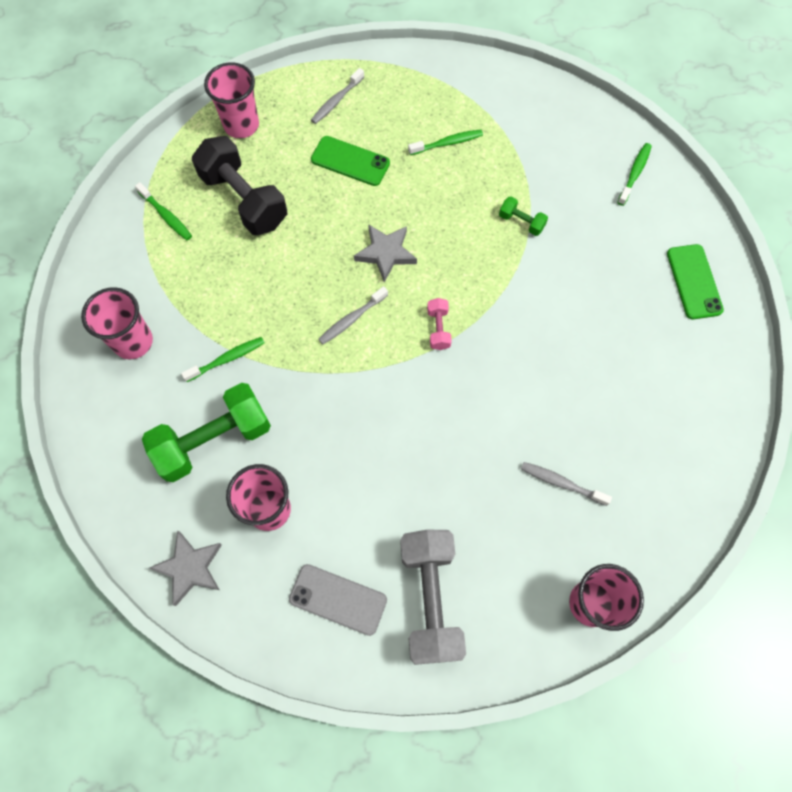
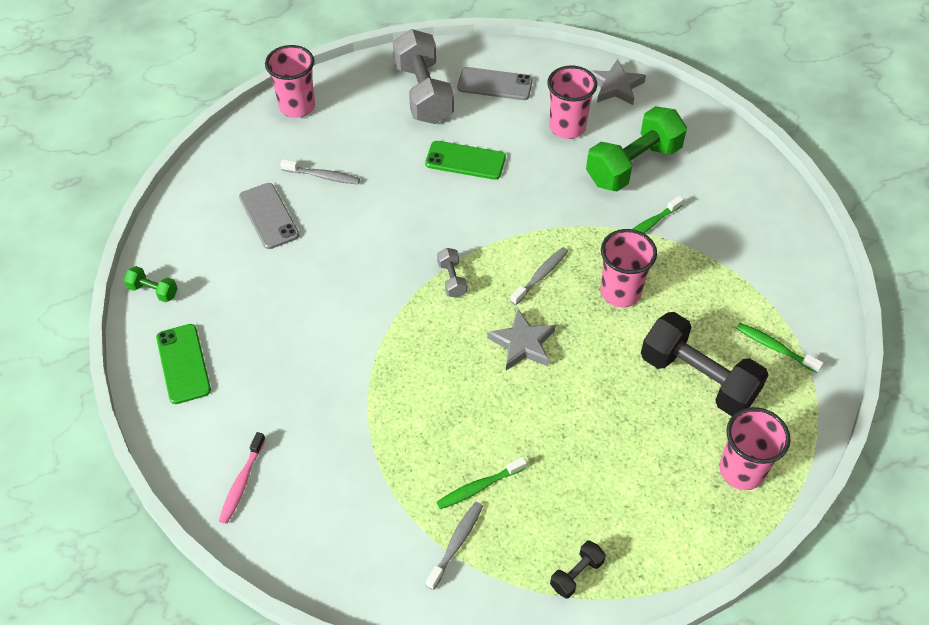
camera: 170 degrees right, 15 degrees down
pink cup [81,287,153,359] -> pink cup moved to [600,229,657,307]
grey toothbrush [311,68,364,124] -> grey toothbrush moved to [426,502,483,590]
green phone [311,136,390,186] -> green phone moved to [425,141,506,180]
pink dumbbell [427,298,452,350] -> grey dumbbell [437,248,467,298]
green dumbbell [499,196,548,236] -> green dumbbell moved to [124,266,178,303]
green toothbrush [617,143,652,206] -> pink toothbrush [219,432,266,524]
none -> grey phone [239,183,299,249]
none -> black dumbbell [550,541,606,598]

